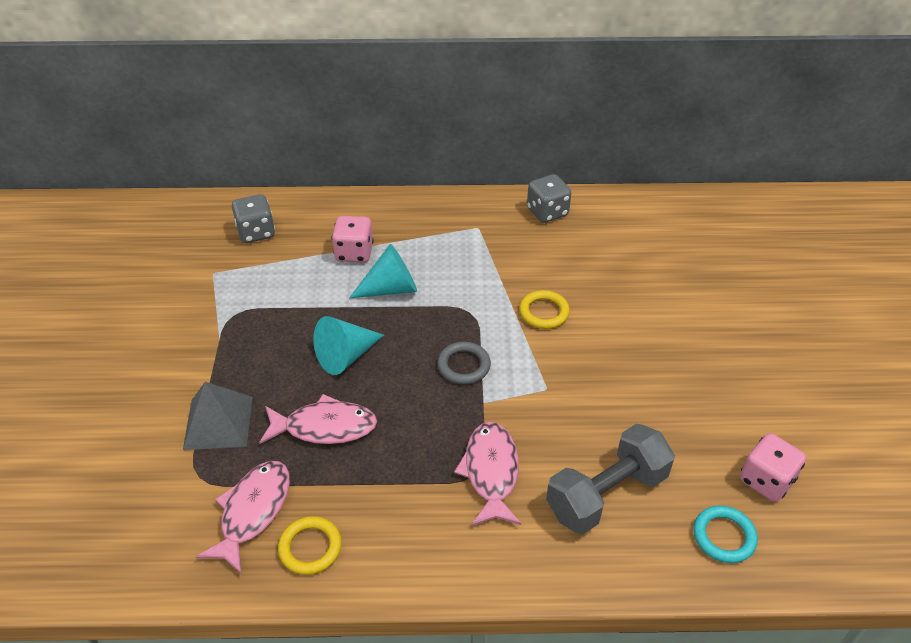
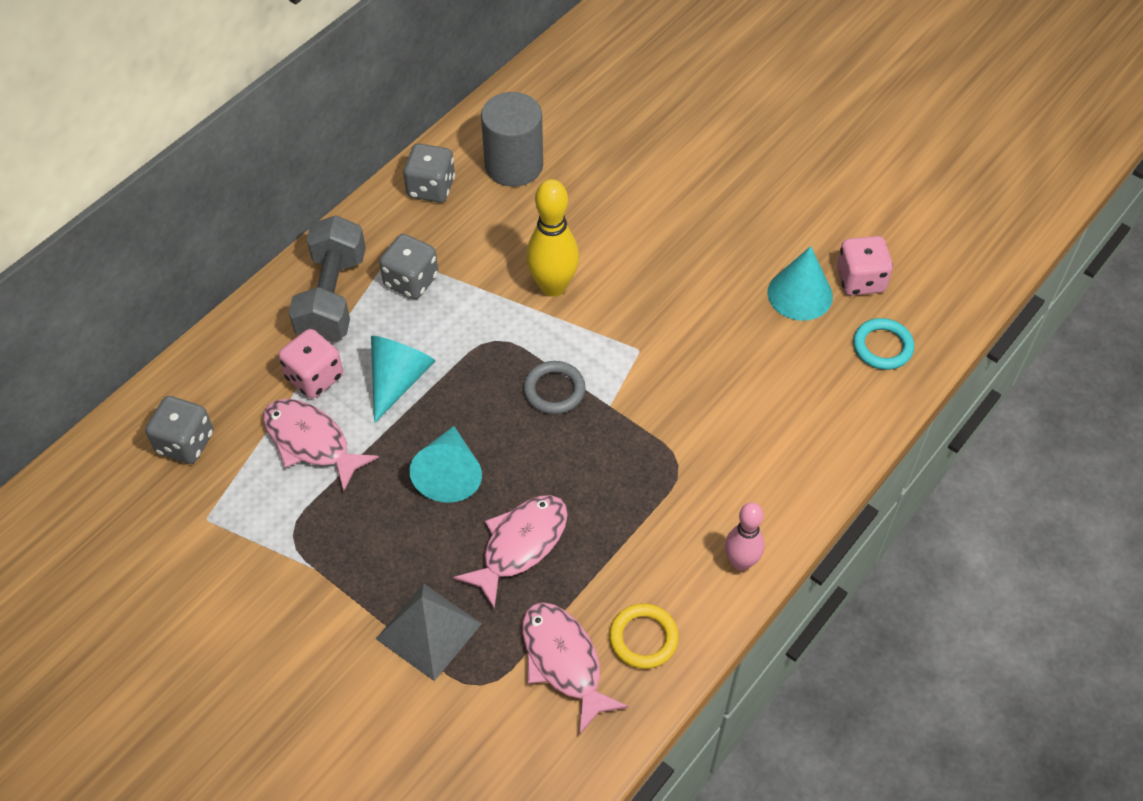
camera: 50 degrees left, 10 degrees up
pink fish [454,422,521,526] -> pink fish moved to [263,399,379,492]
yellow ring [519,290,570,329] -> yellow bowling pin [526,179,579,297]
grey dumbbell [546,424,675,534] -> grey dumbbell moved to [289,215,366,342]
none -> grey dice [379,234,438,299]
none -> grey cylinder [481,92,543,187]
none -> pink bowling pin [725,502,764,571]
none -> turquoise cone [767,246,833,321]

